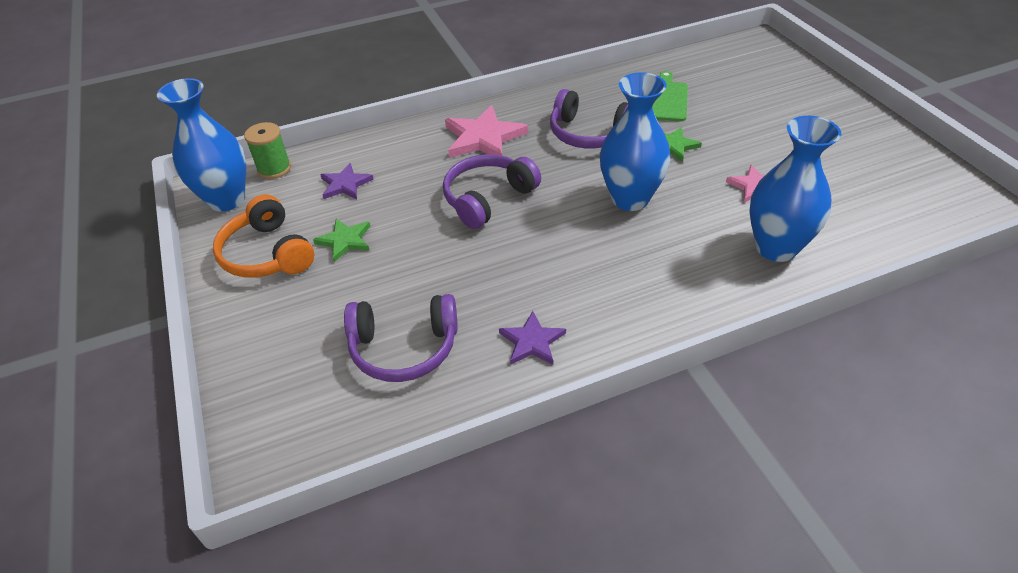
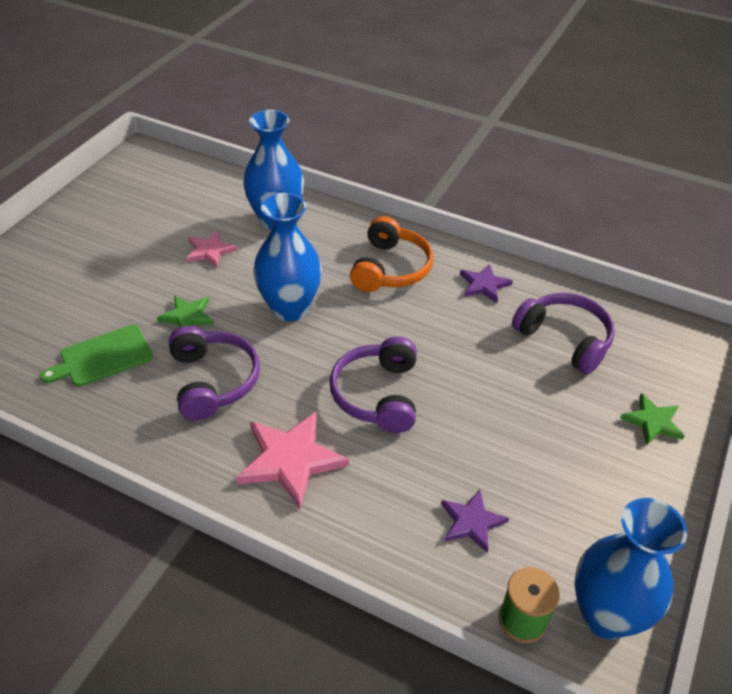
camera: 135 degrees left, 0 degrees up
orange headphones [213,195,314,278] -> orange headphones moved to [350,216,433,292]
green star [313,219,370,262] -> green star moved to [620,393,685,445]
purple headphones [443,154,541,229] -> purple headphones turned 90 degrees clockwise [330,336,417,433]

